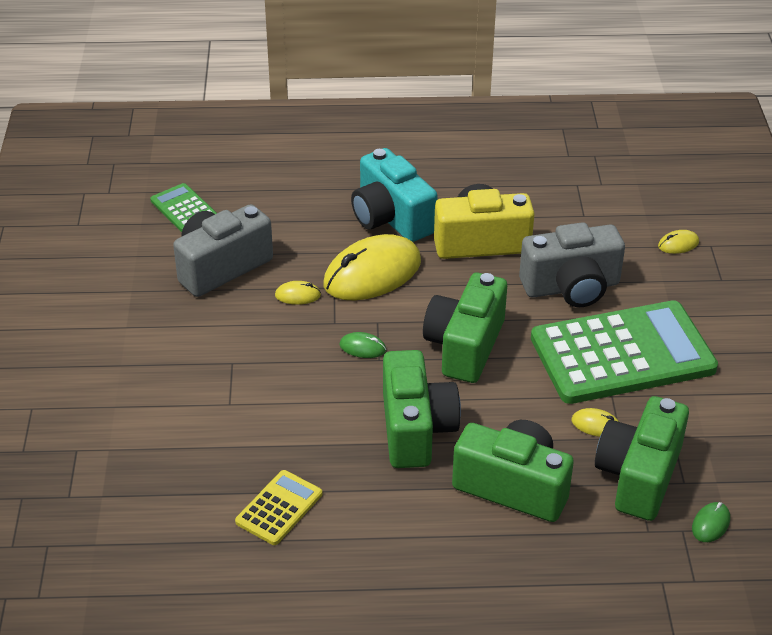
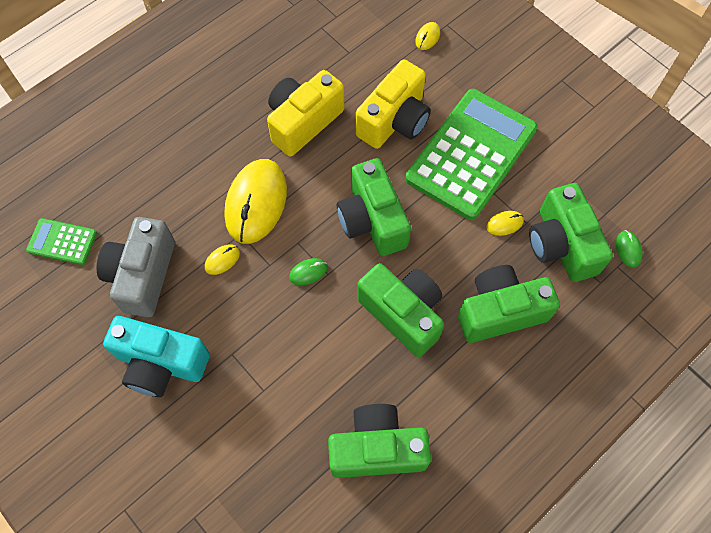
camera: 40 degrees left, 25 degrees up
yellow calculator [235,470,322,545] -> green camera [328,404,431,478]
turquoise camera [351,148,438,242] -> turquoise camera moved to [103,316,210,397]
grey camera [519,222,625,307] -> yellow camera [356,59,431,149]

